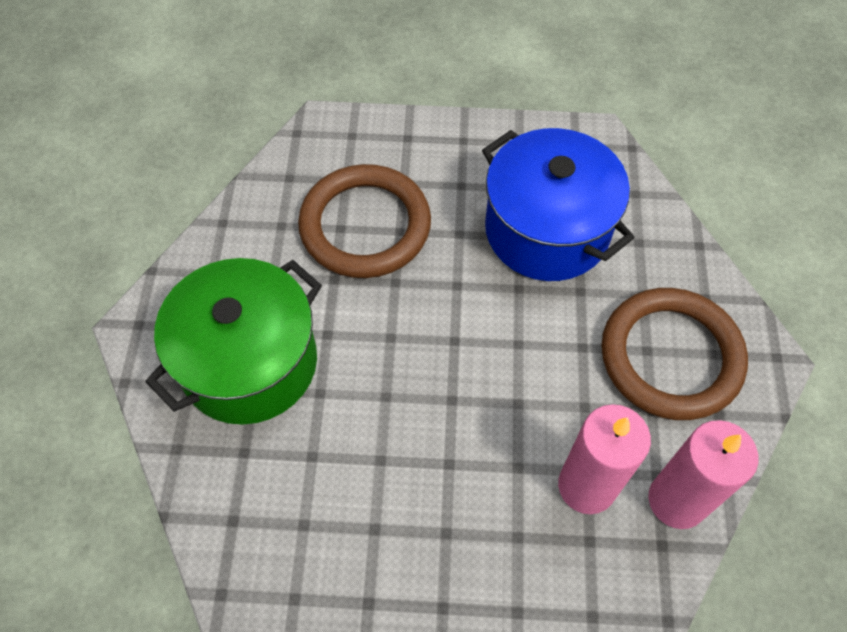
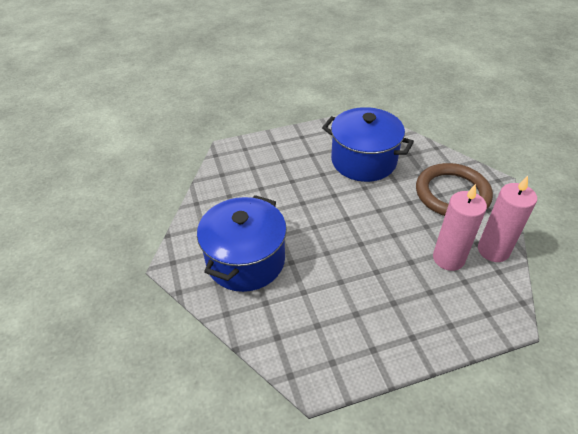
camera: 20 degrees left, 15 degrees down
green pot [145,258,322,425] -> blue pot [197,195,287,292]
brown ring [298,164,431,278] -> none

